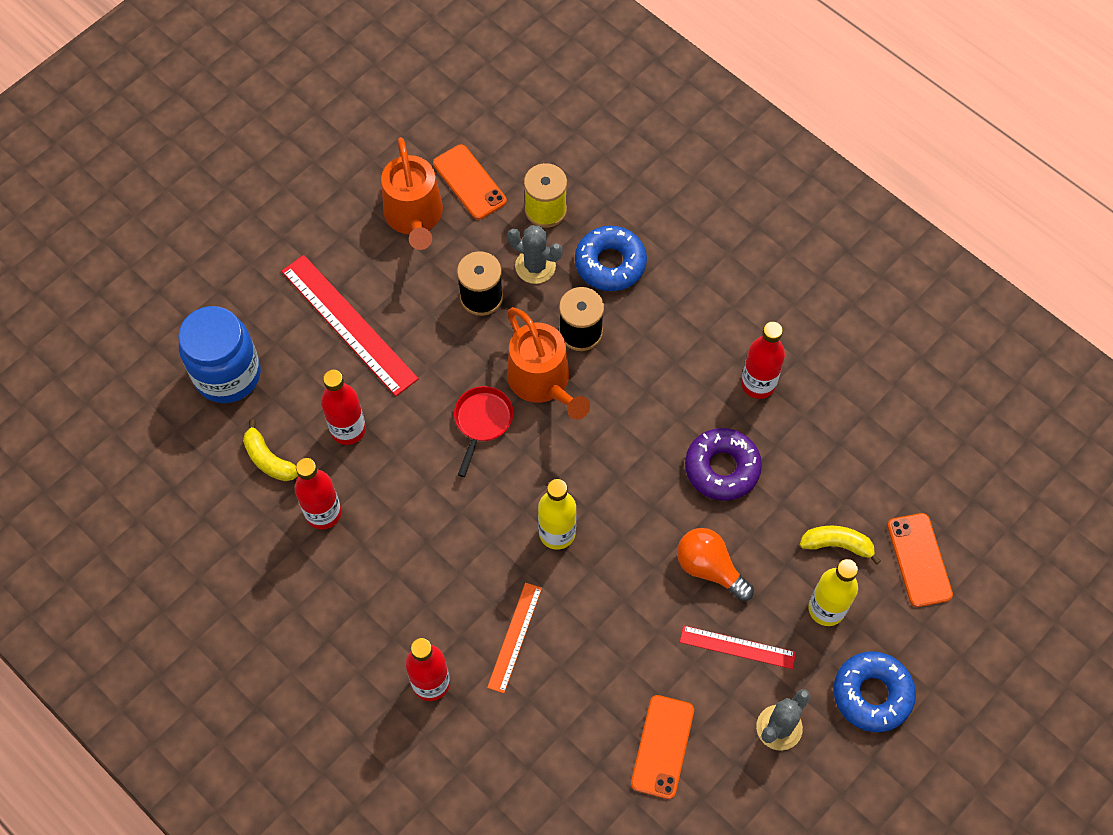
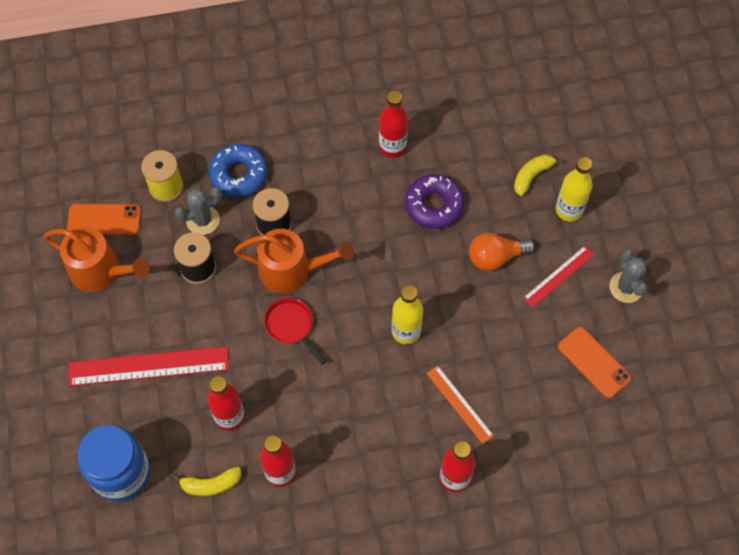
camera: 55 degrees left, 0 degrees up
blue donut [833,651,916,732] -> none
orange phone [887,513,953,607] -> none

